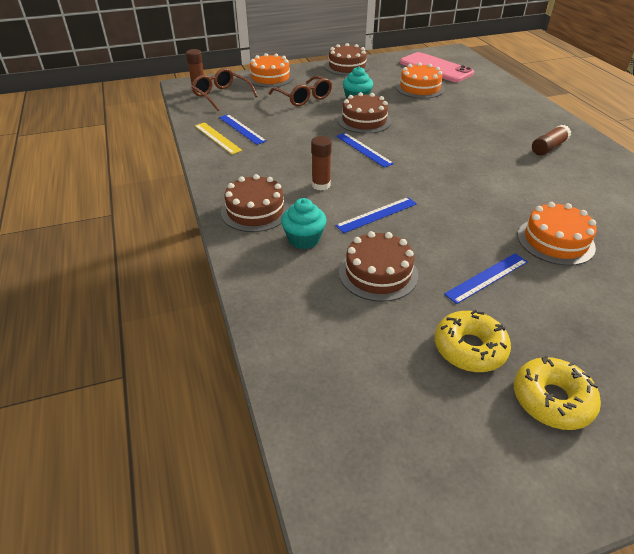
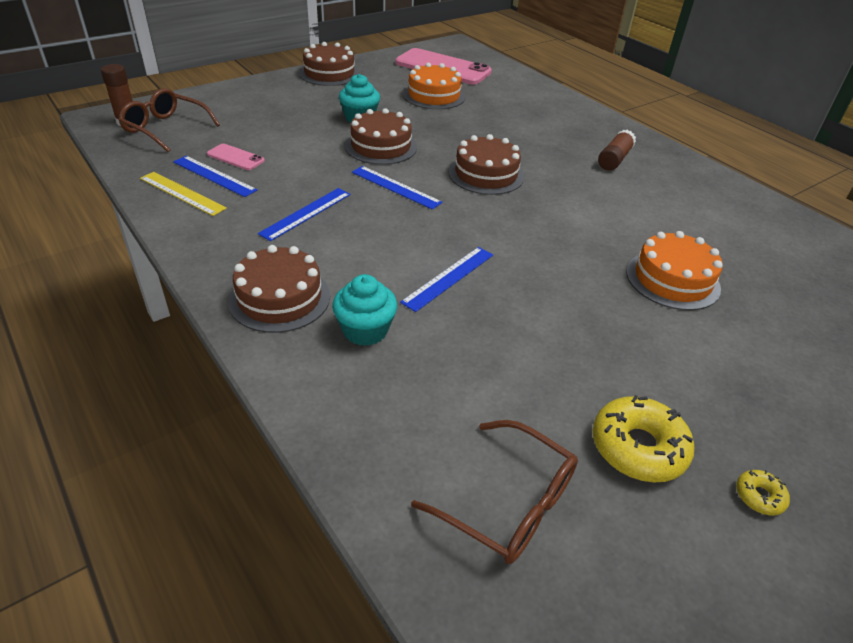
camera: 20 degrees left, 0 degrees up
orange cake [247,53,294,87] -> none
brown glasses [269,76,332,106] -> brown glasses moved to [411,420,578,564]
brown glue stick [311,136,332,190] -> none
brown cake [339,231,418,302] -> brown cake moved to [449,134,524,195]
blue ruler [444,253,528,304] -> blue ruler moved to [258,188,351,241]
yellow donut [514,356,601,430] -> yellow donut [736,470,790,515], size x0.48
none -> pink phone [207,144,265,170]

